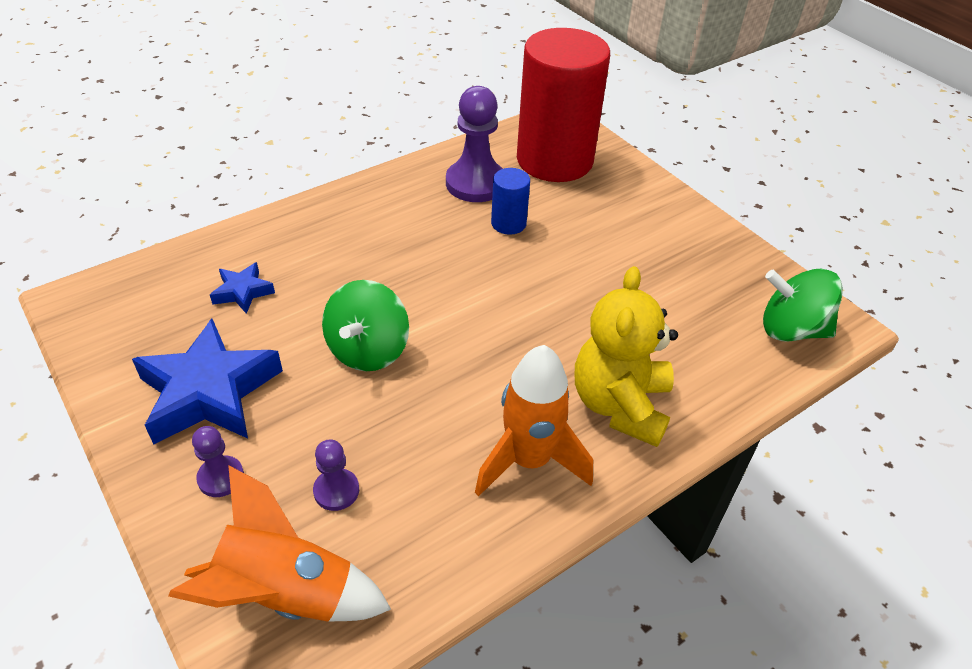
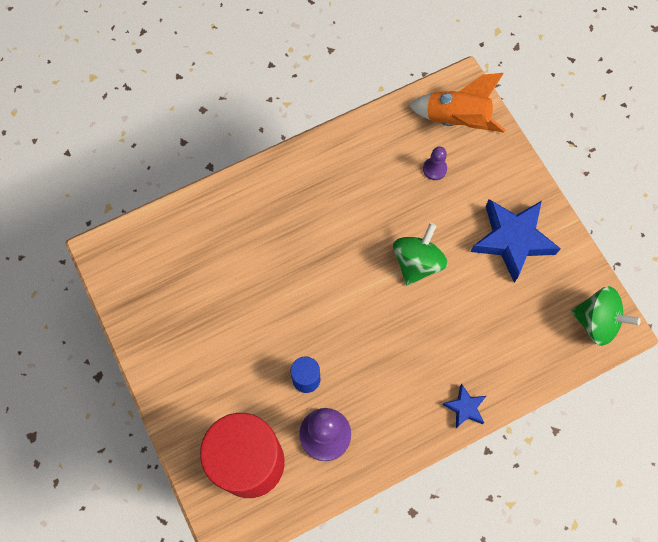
camera: 170 degrees left, 25 degrees up
purple pawn [192,426,244,497] -> none
blue star [210,262,275,314] -> blue star moved to [442,384,486,428]
orange rocket [475,345,593,497] -> none
yellow teddy bear [575,266,678,447] -> none
green spinning top [763,269,843,341] -> green spinning top moved to [571,286,641,346]

